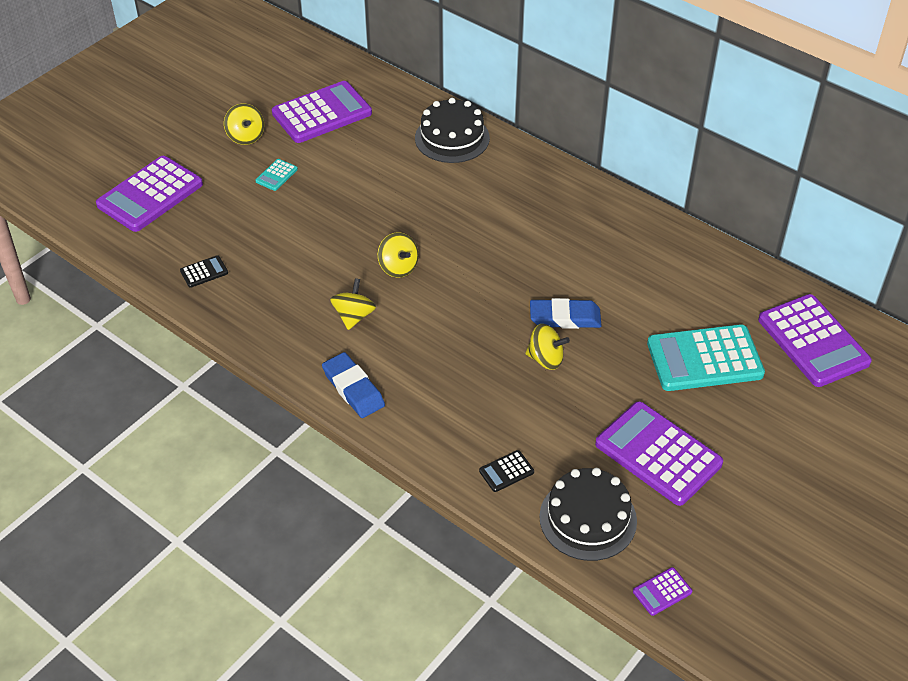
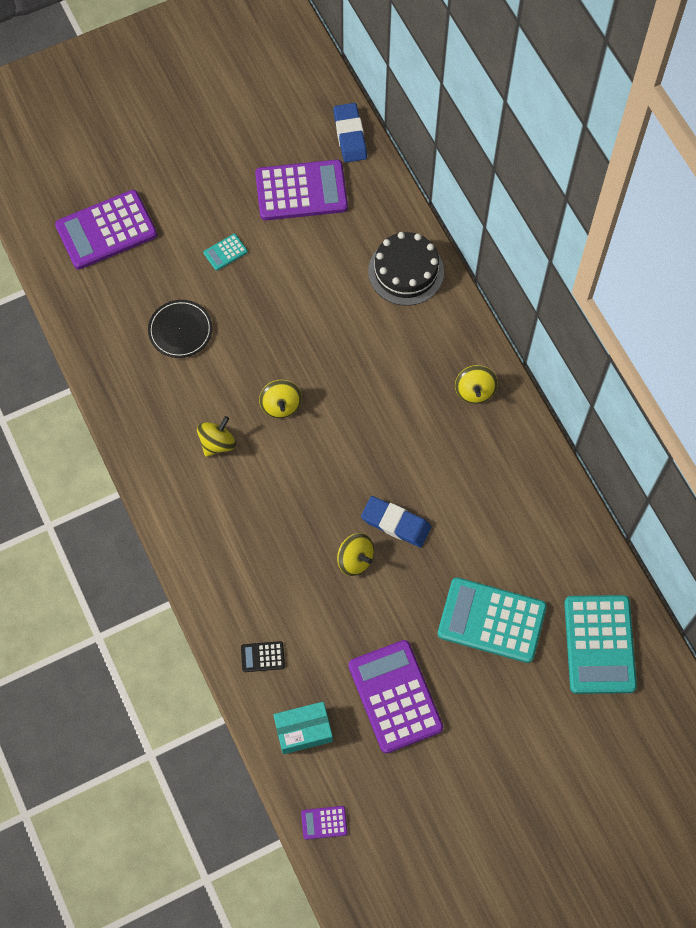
camera: 25 degrees right, 20 degrees up
black calculator [180,255,228,288] -> none
yellow spinning top [224,103,264,145] -> yellow spinning top moved to [455,365,498,404]
blue eraser [322,352,385,418] -> blue eraser moved to [333,103,367,163]
black cake [539,468,637,561] -> turquoise box [273,702,333,754]
purple calculator [758,294,872,387] -> turquoise calculator [564,595,637,694]
none -> black plate [148,300,213,358]

